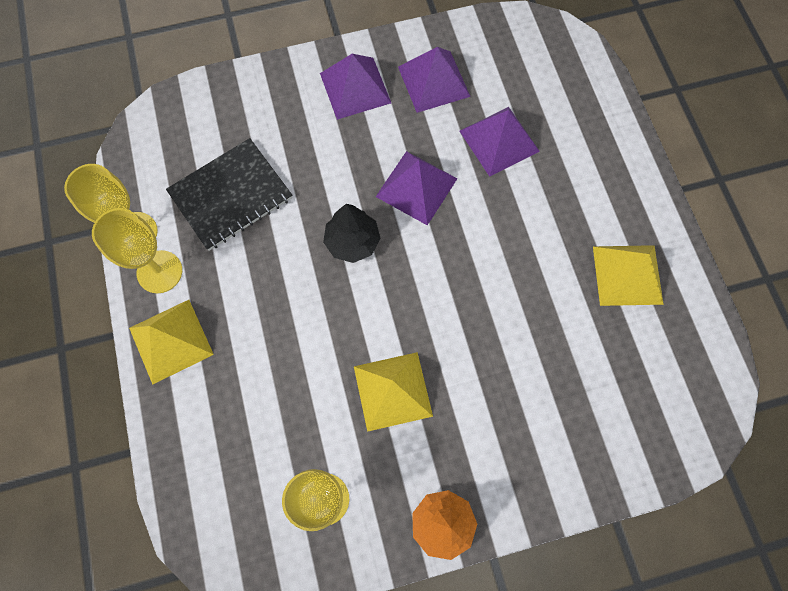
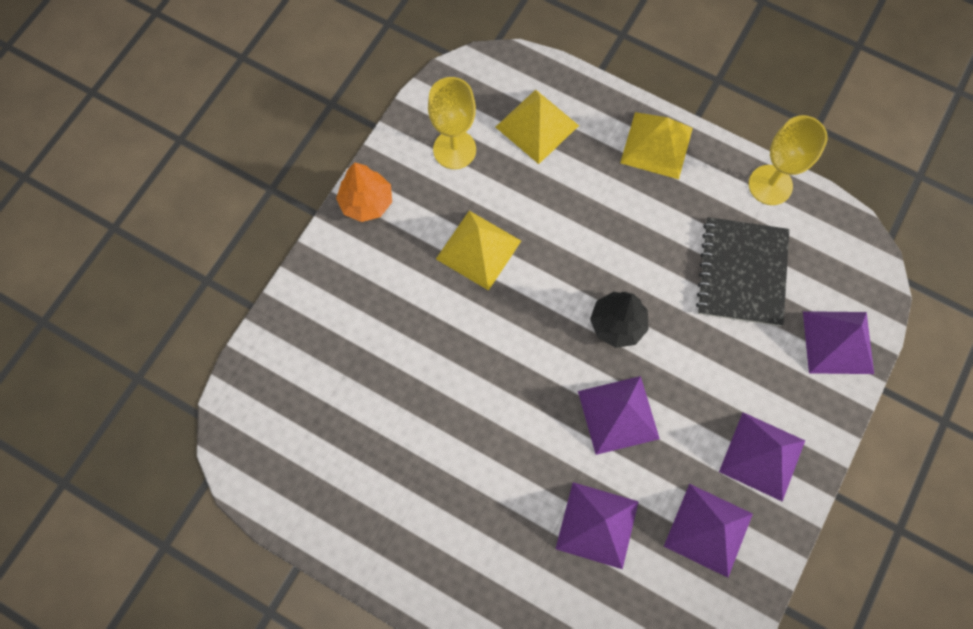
camera: 135 degrees right, 0 degrees up
yellow goblet [92,208,182,293] -> none
yellow pyramid [593,245,664,306] -> yellow pyramid moved to [496,90,579,164]
none -> purple pyramid [803,311,874,374]

